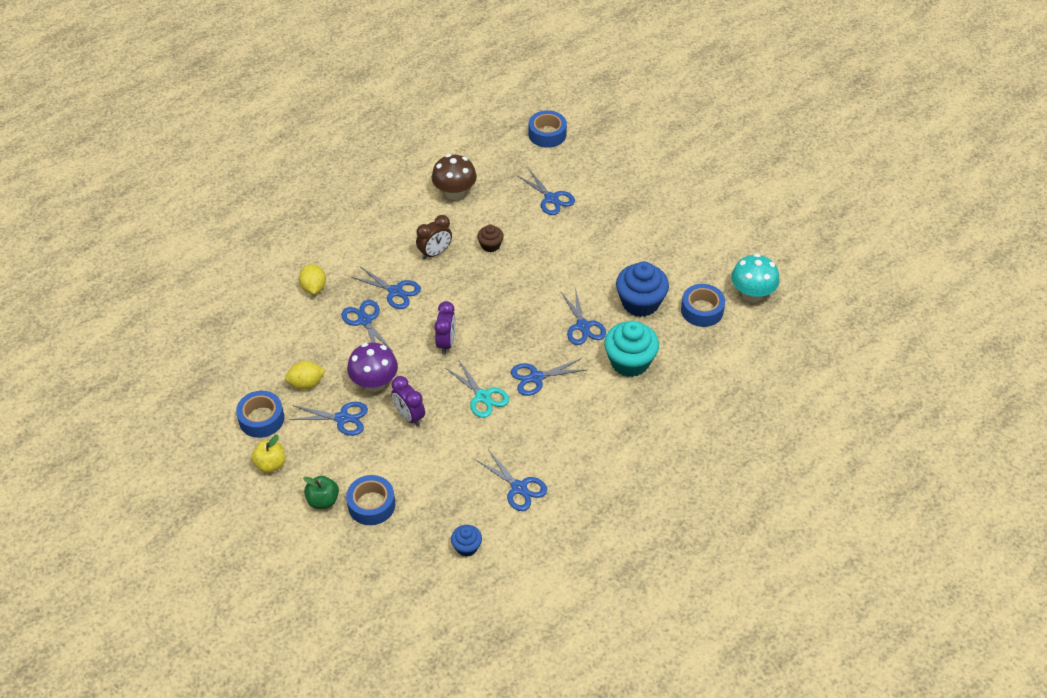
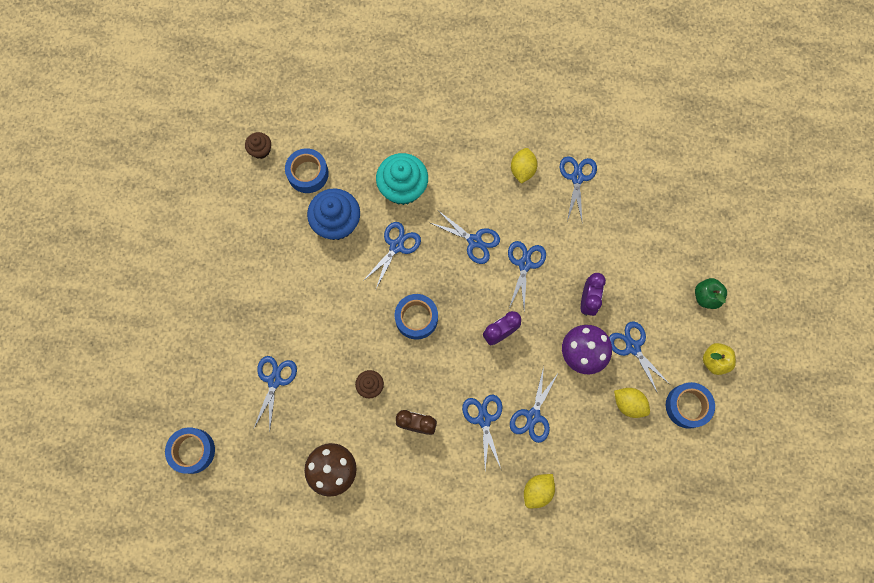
camera: 130 degrees left, 25 degrees up
blue tape [346,475,395,525] -> blue tape moved to [395,294,438,340]
turquoise scissors [446,359,509,418] -> blue scissors [508,241,546,309]
blue cupcake [451,525,482,557] -> none
turquoise mushroom [731,254,779,302] -> brown cupcake [245,132,271,159]
none -> yellow lemon [511,148,537,184]

